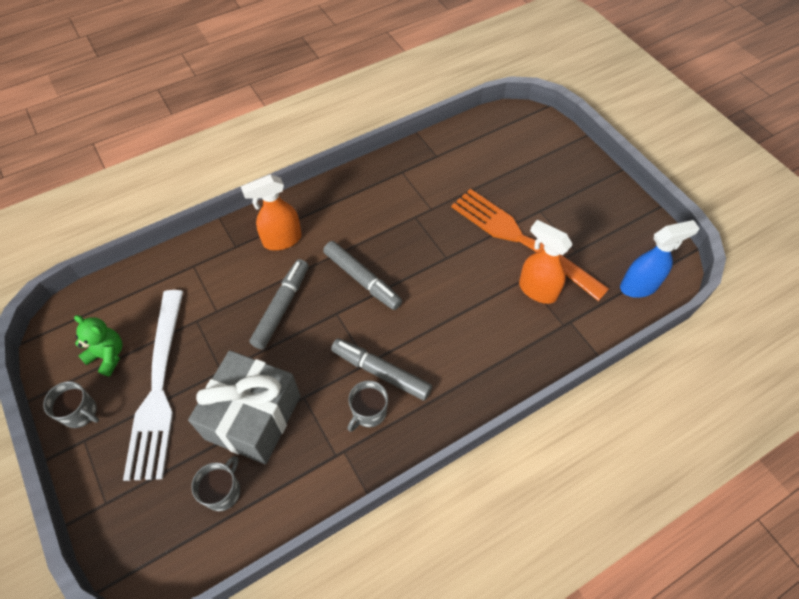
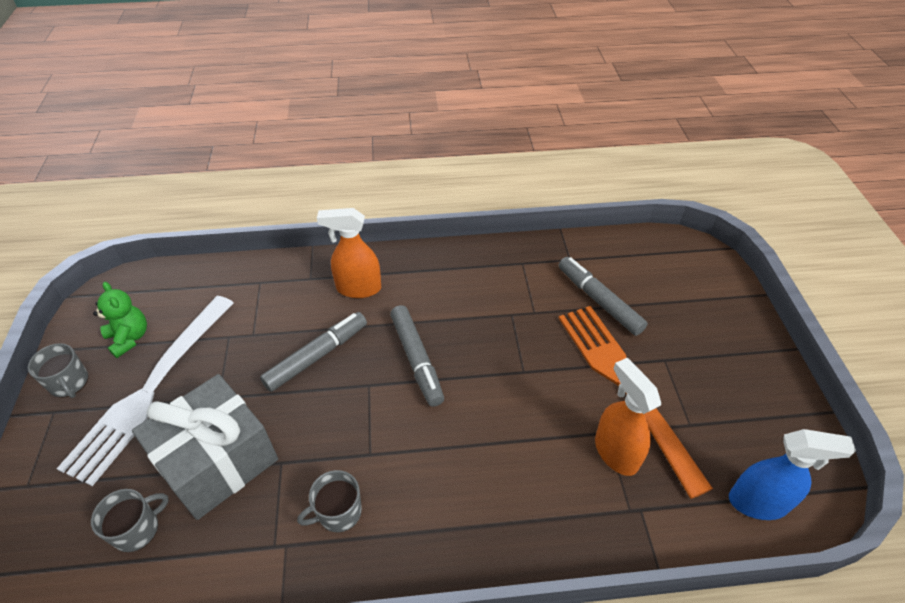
camera: 25 degrees right, 10 degrees down
grey marker [331,338,432,401] -> grey marker moved to [559,257,648,336]

